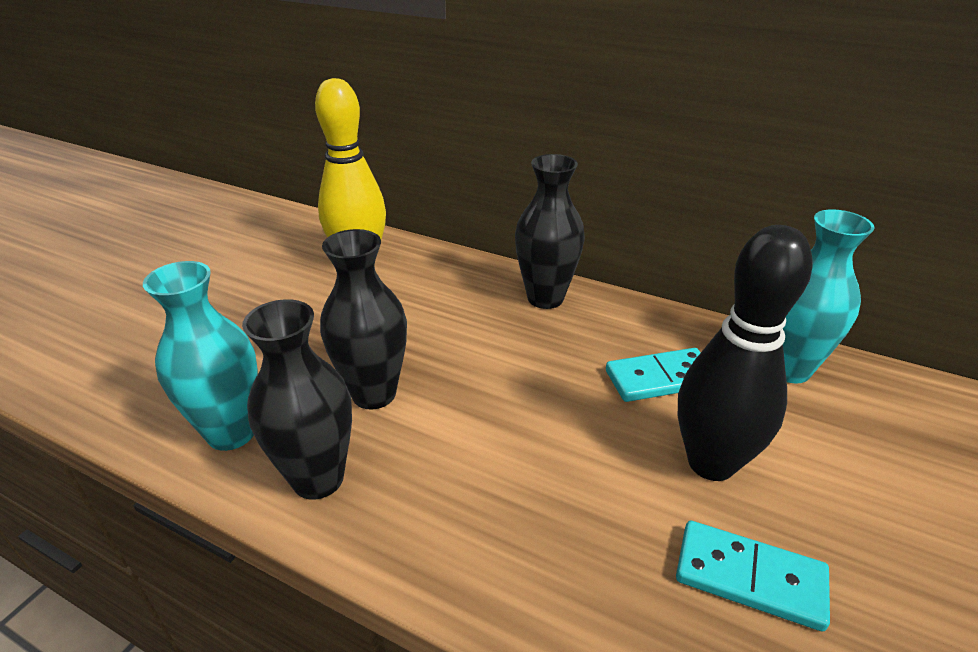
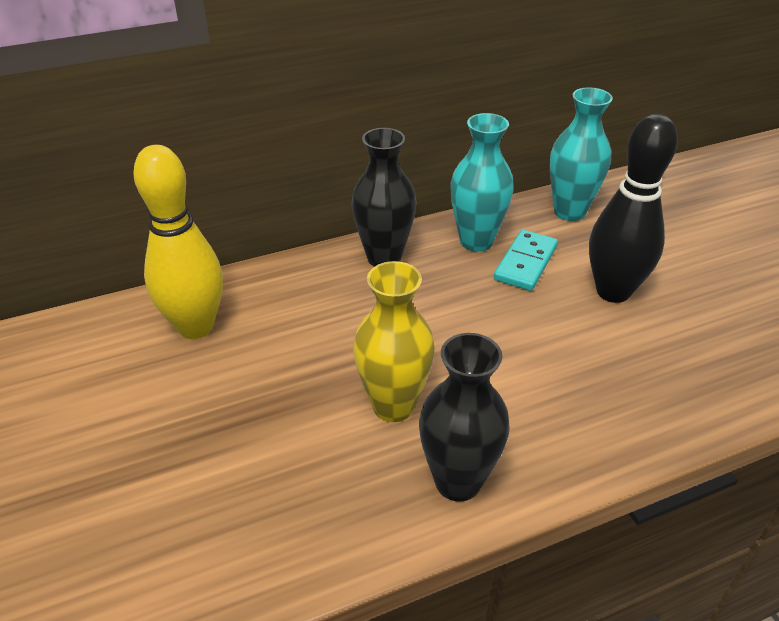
camera: 50 degrees left, 5 degrees up
turquoise vase [143,261,258,451] -> turquoise vase moved to [450,113,514,252]
black vase [320,229,407,409] -> yellow vase [353,261,435,422]
turquoise domino [676,521,830,631] -> none

